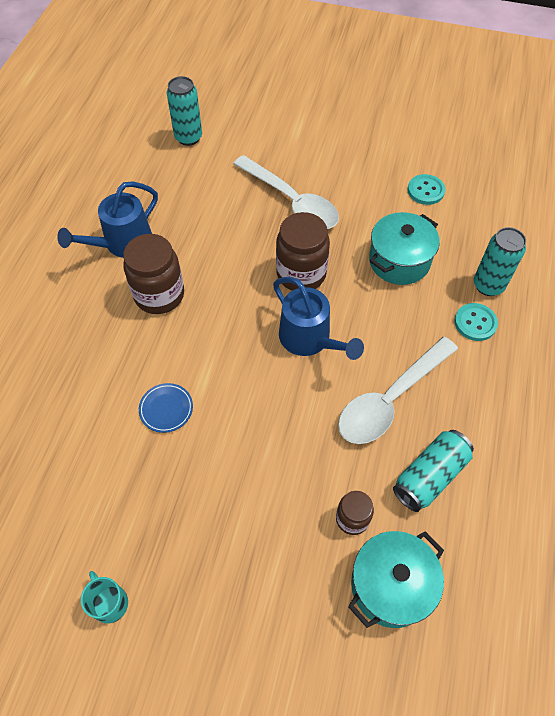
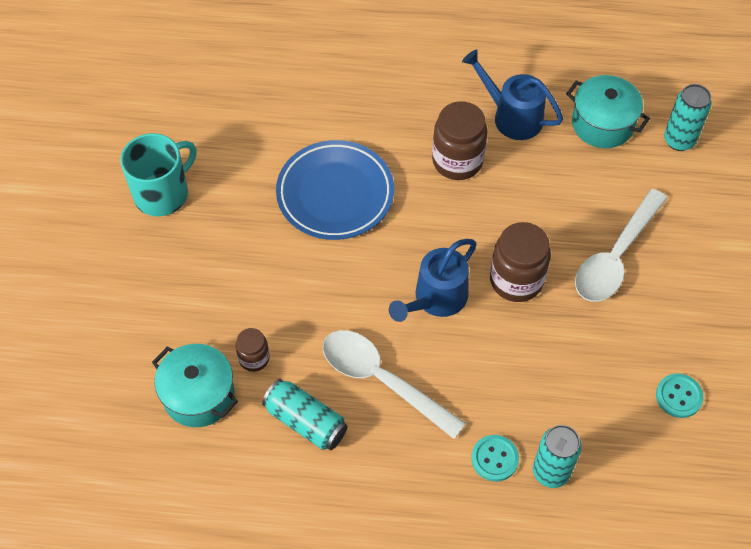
camera: 80 degrees right, 0 degrees up
turquoise mug [81,571,128,623] -> turquoise mug [120,133,196,216], size x1.91
blue plate [139,383,193,433] -> blue plate [276,140,394,240], size x2.35
turquoise pot [369,212,440,285] -> turquoise pot moved to [566,75,650,148]

